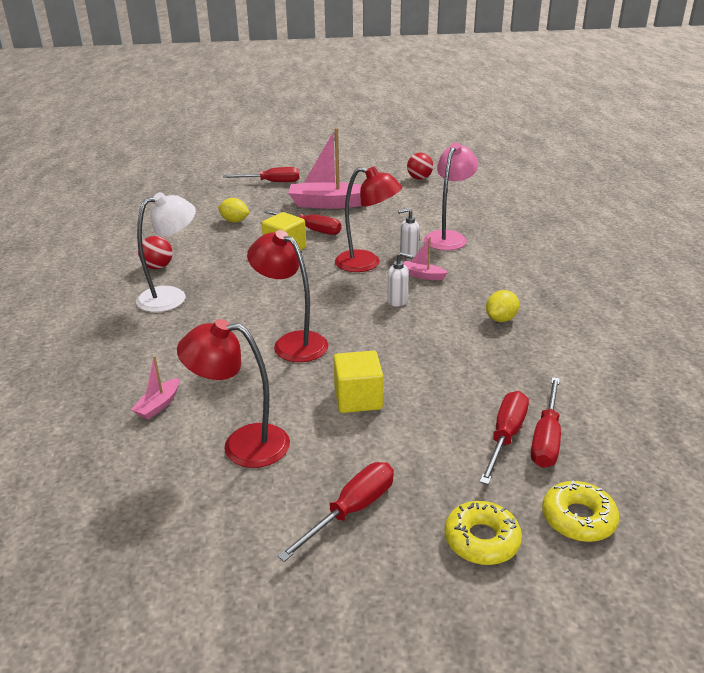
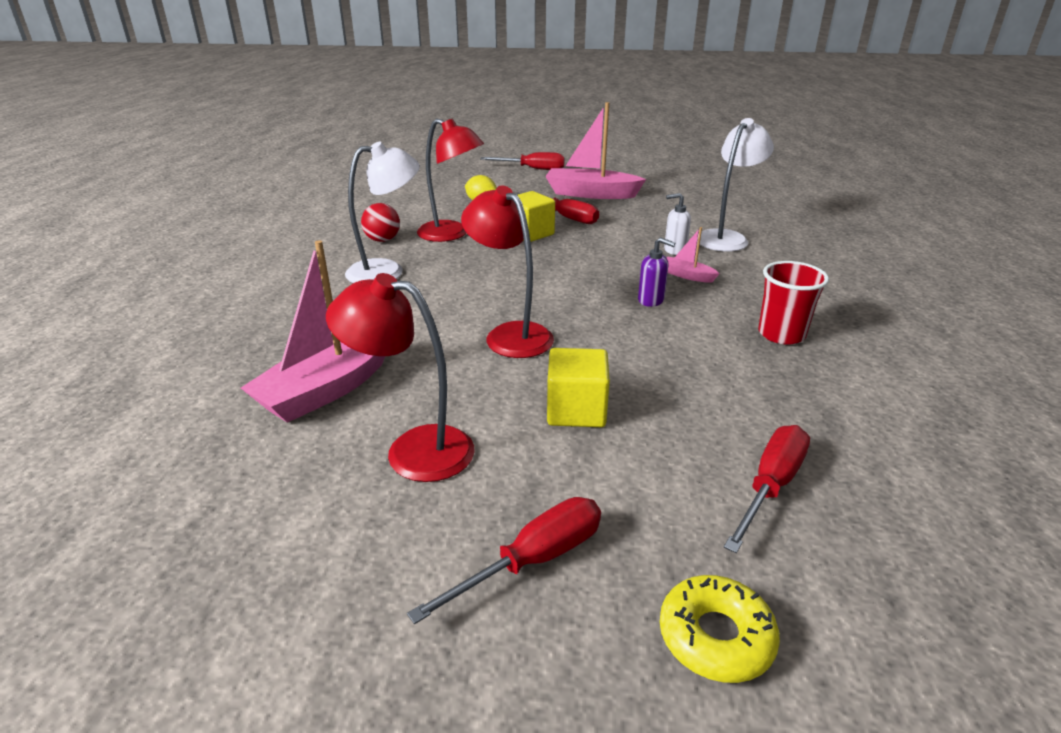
camera: 10 degrees right, 0 degrees up
pink boat [131,356,179,420] -> pink boat [241,240,385,423], size x2.17
red lamp [335,167,402,272] -> red lamp moved to [417,118,484,242]
white soap dispenser [387,252,413,307] -> purple soap dispenser [638,237,675,307]
red ball [407,153,433,180] -> none
pink lamp [424,142,478,250] -> white lamp [697,118,774,251]
yellow lemon [486,290,519,322] -> red cup [758,261,829,345]
red screwdriver [531,377,561,468] -> none
yellow donut [542,480,619,542] -> none

